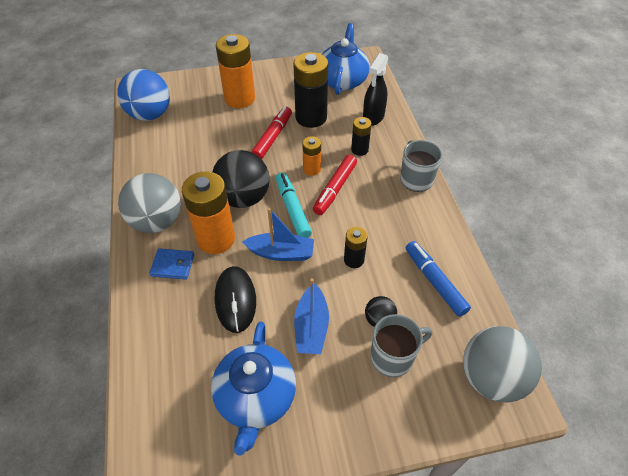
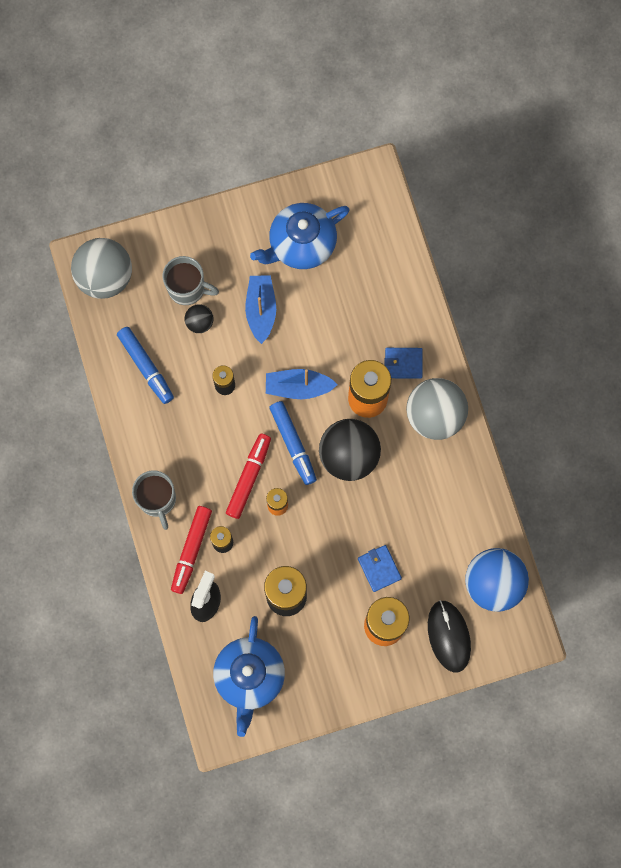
camera: 175 degrees right, 25 degrees up
blue teapot [211,322,296,456] -> blue teapot turned 120 degrees counterclockwise [250,203,350,269]
black mouse [215,266,256,333] -> black mouse moved to [428,600,471,672]
red marker [251,107,292,159] -> red marker moved to [171,506,212,594]
turquoise marker [276,172,312,238] -> blue marker [269,401,317,485]
grey mug [371,314,432,377] -> grey mug turned 135 degrees counterclockwise [163,256,219,305]
none -> blue wallet [358,545,402,592]

